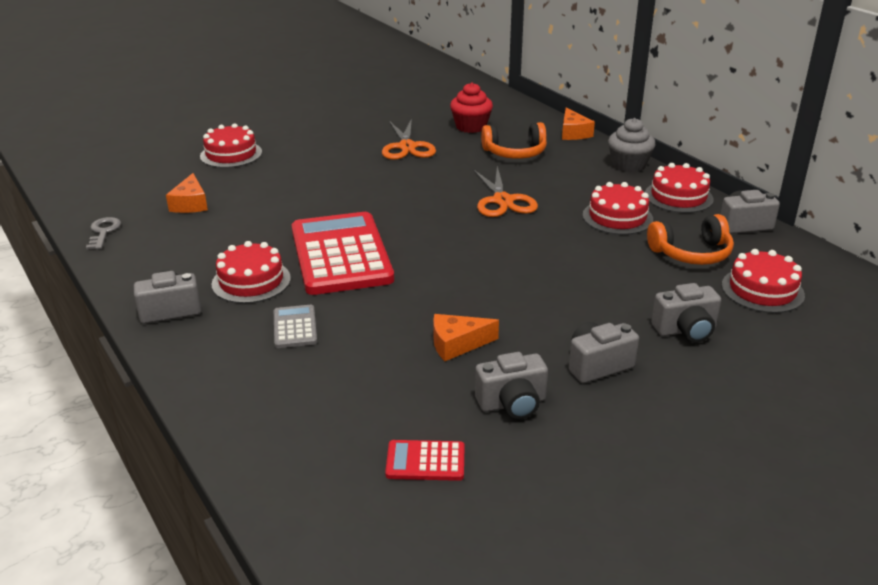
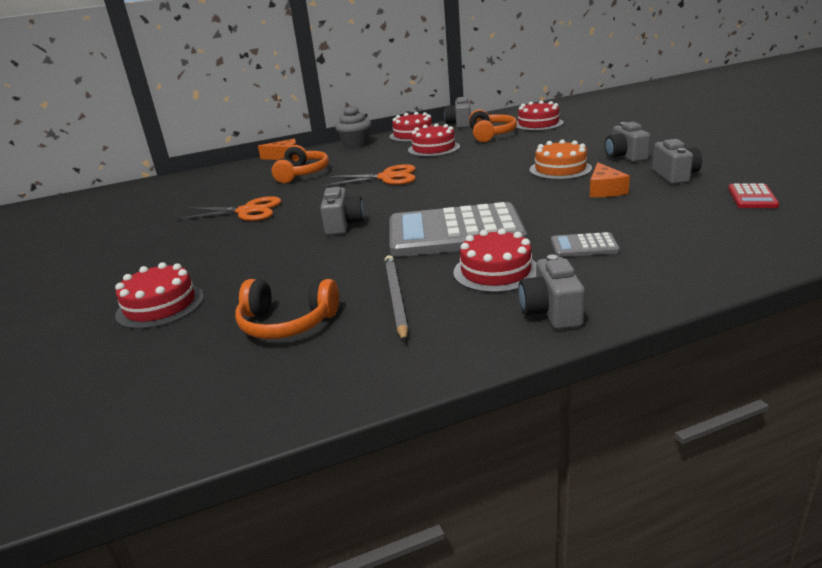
camera: 75 degrees left, 5 degrees down
grey key [86,217,121,250] -> none
orange cheese [166,173,208,213] -> orange headphones [235,279,339,339]
red calculator [292,212,394,295] -> grey calculator [390,202,527,257]
red cupcake [450,83,493,133] -> none
grey camera [651,283,721,343] -> grey camera moved to [320,187,364,235]
none -> grey pencil [385,255,408,342]
none -> orange cake [530,139,592,180]

